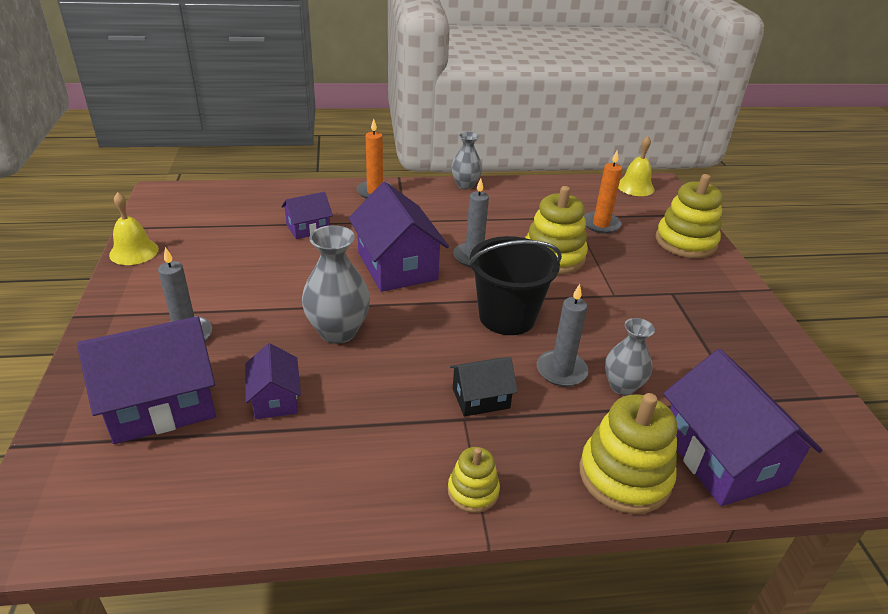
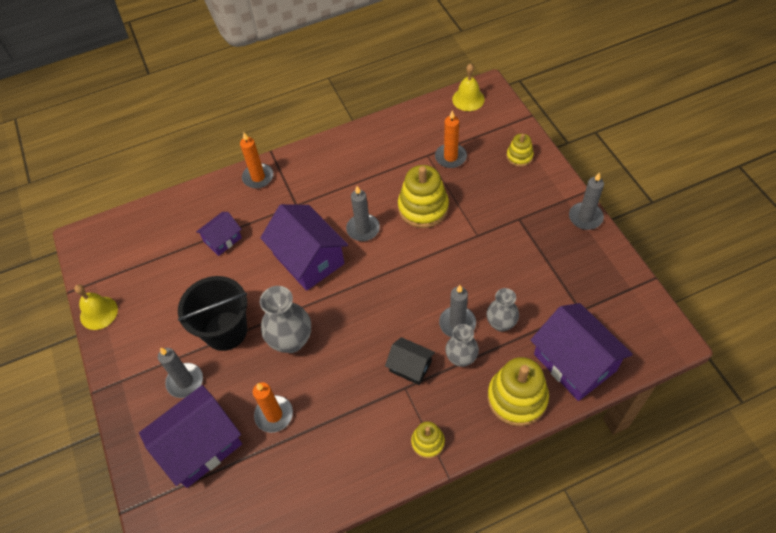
camera: 10 degrees left, 20 degrees up
purple house [245,343,301,419] -> orange candle [253,382,293,433]
black house [450,357,518,417] -> black house turned 60 degrees clockwise [385,337,435,385]
grey vase [451,132,482,189] -> grey vase moved to [445,324,479,367]
black bucket [468,236,562,335] -> black bucket moved to [178,276,247,351]
yellow stacking toy [656,174,723,258] -> yellow stacking toy [506,134,534,167], size x0.54
none -> grey candle [569,173,604,230]

